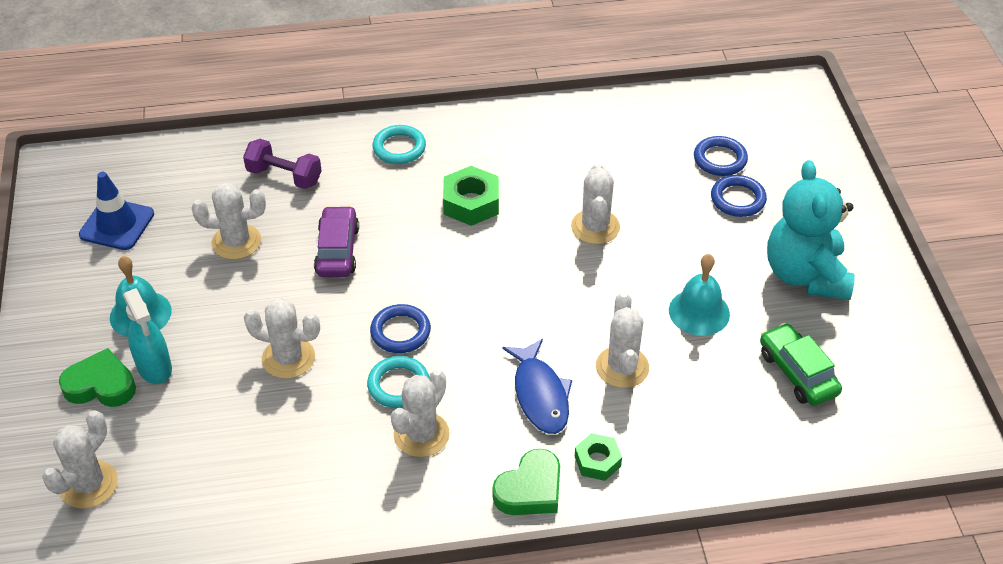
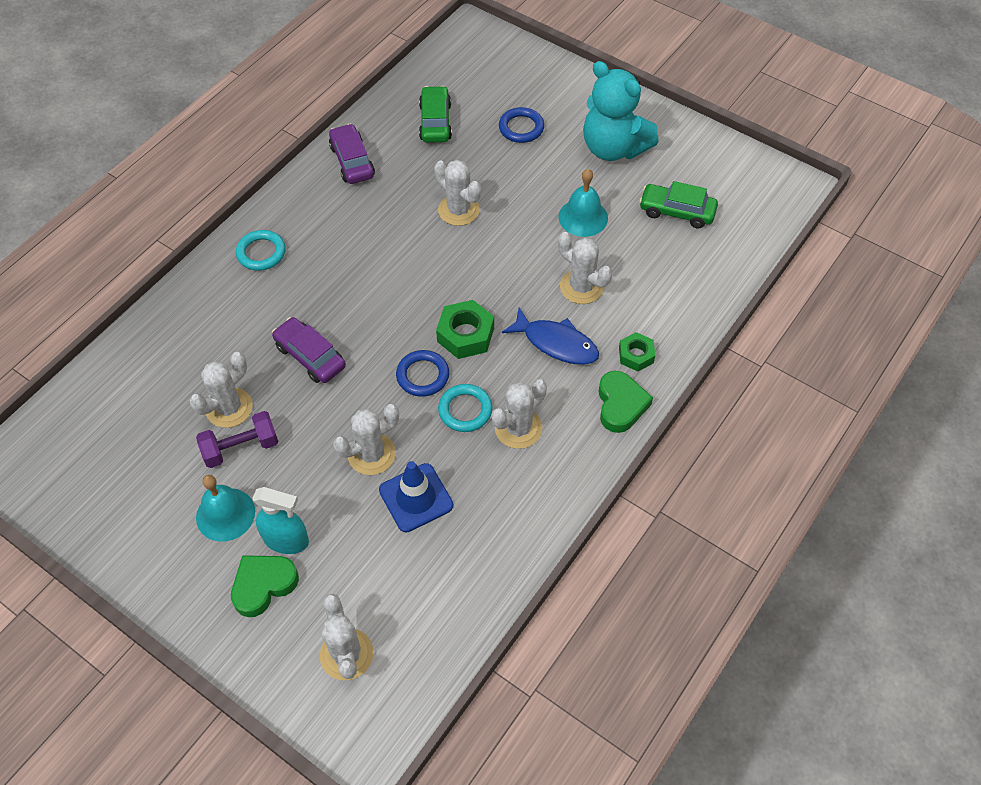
camera: 45 degrees left, 10 degrees up
blue traffic cone [79,172,154,250] -> blue traffic cone moved to [379,461,453,532]
purple dumbbell [243,139,322,189] -> purple dumbbell moved to [196,411,279,468]
white cactus [391,369,450,457] -> white cactus turned 60 degrees clockwise [491,379,547,449]
green nut [443,166,499,226] -> green nut moved to [436,300,494,359]
blue ring [694,136,748,176] -> none
none -> purple car [329,124,375,184]
none -> green car [419,86,452,143]

